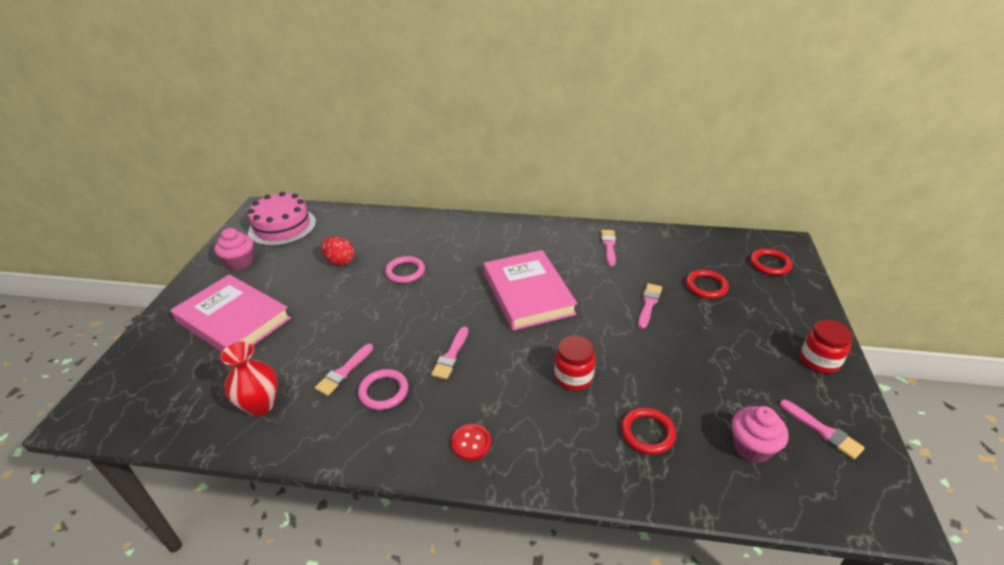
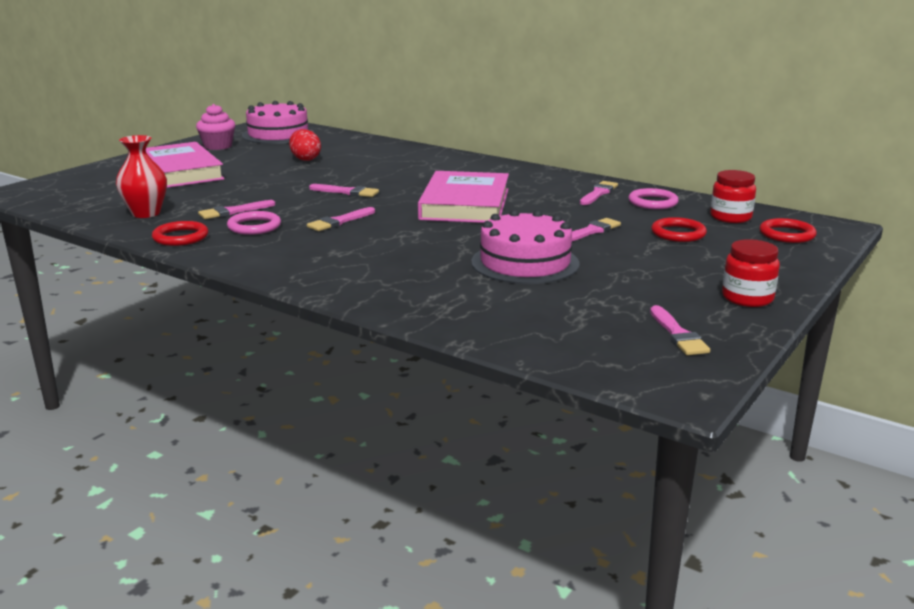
camera: 25 degrees right, 15 degrees down
pink ring [385,256,425,283] -> pink ring moved to [628,188,679,209]
red button [451,424,491,460] -> none
red jar [554,336,596,391] -> red jar moved to [710,170,756,223]
red ring [621,408,676,455] -> red ring moved to [152,221,208,246]
pink cupcake [732,406,789,463] -> none
none -> pink brush [309,184,379,197]
none -> pink cake [471,210,580,284]

